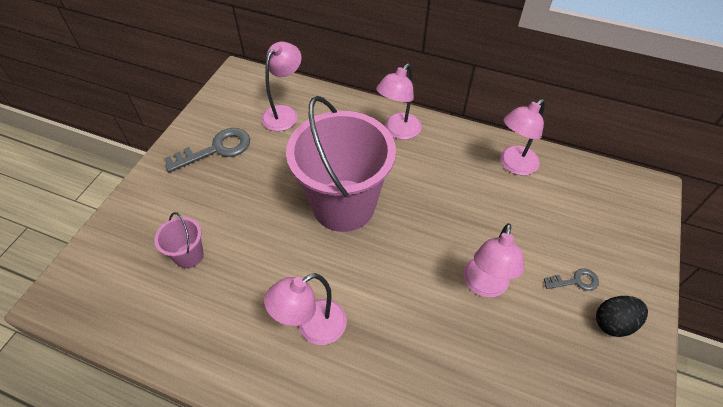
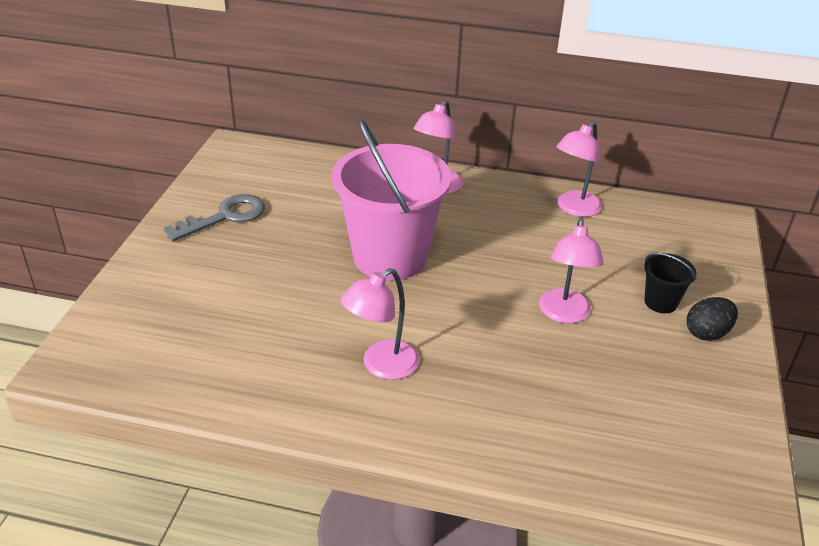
camera: 10 degrees left, 15 degrees down
pink bucket [154,212,204,268] -> none
pink lamp [261,42,302,131] -> none
grey key [544,268,599,291] -> black bucket [644,253,697,313]

